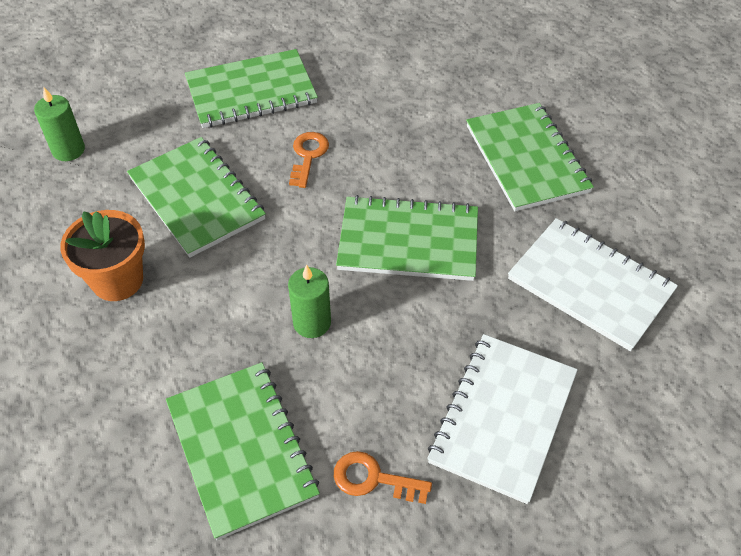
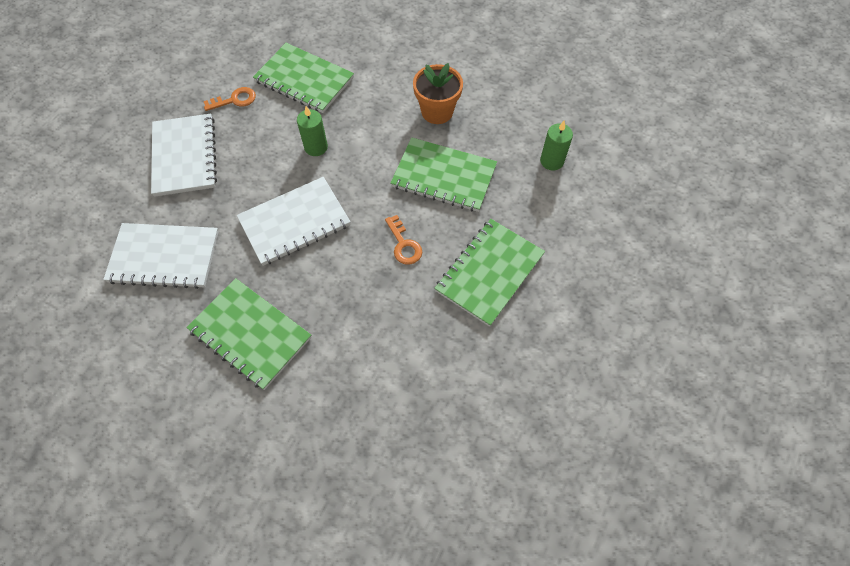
camera: 145 degrees right, 10 degrees up
green notebook [336,195,478,281] -> white notebook [237,177,351,266]

